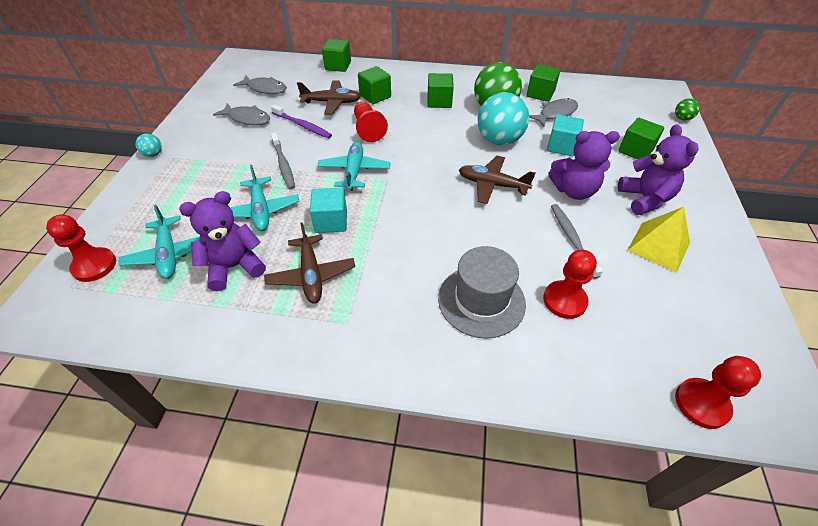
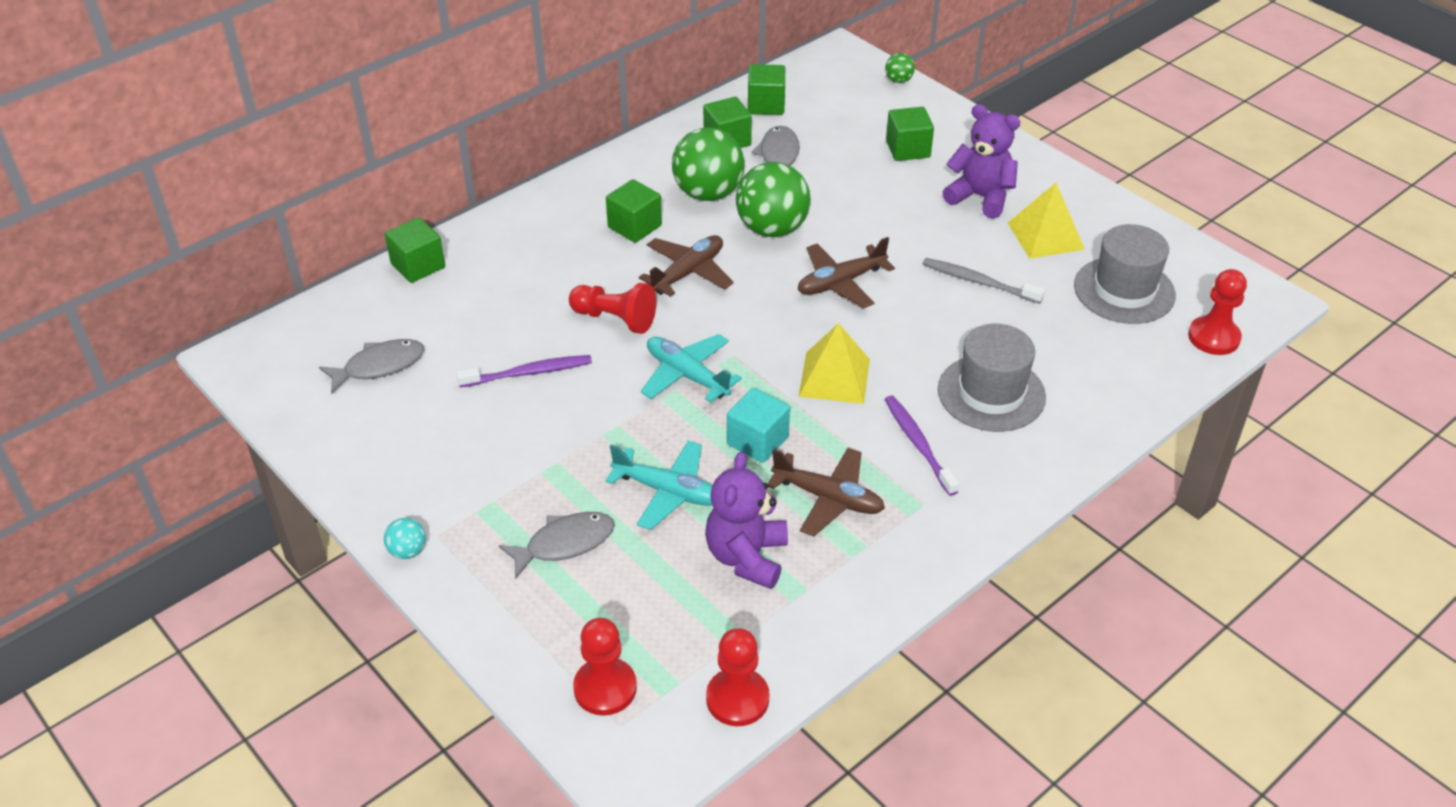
camera: 50 degrees left, 5 degrees down
turquoise plane [119,205,200,279] -> none
grey fish [213,103,270,125] -> grey fish moved to [498,512,615,579]
grey toothbrush [271,132,295,190] -> none
brown plane [297,80,361,115] -> brown plane moved to [639,235,734,297]
green cube [358,66,391,104] -> green cube moved to [748,64,785,115]
turquoise ball [478,92,529,145] -> green ball [736,162,811,237]
red pawn [543,250,597,319] -> red pawn moved to [706,628,769,726]
turquoise cube [547,115,584,156] -> none
purple teddy bear [548,131,620,200] -> none
none -> yellow pyramid [799,323,870,404]
none -> purple toothbrush [884,395,959,496]
none -> grey hat [1074,224,1176,324]

